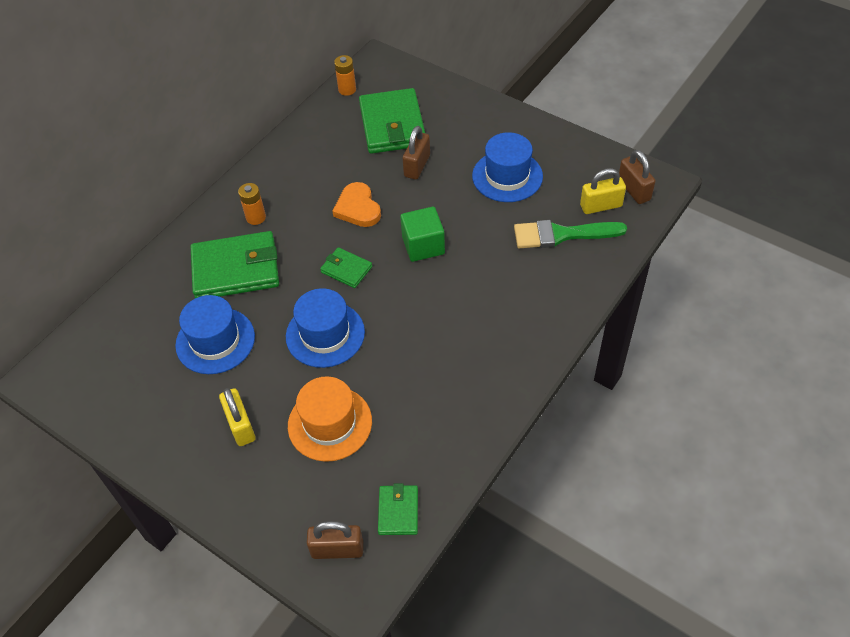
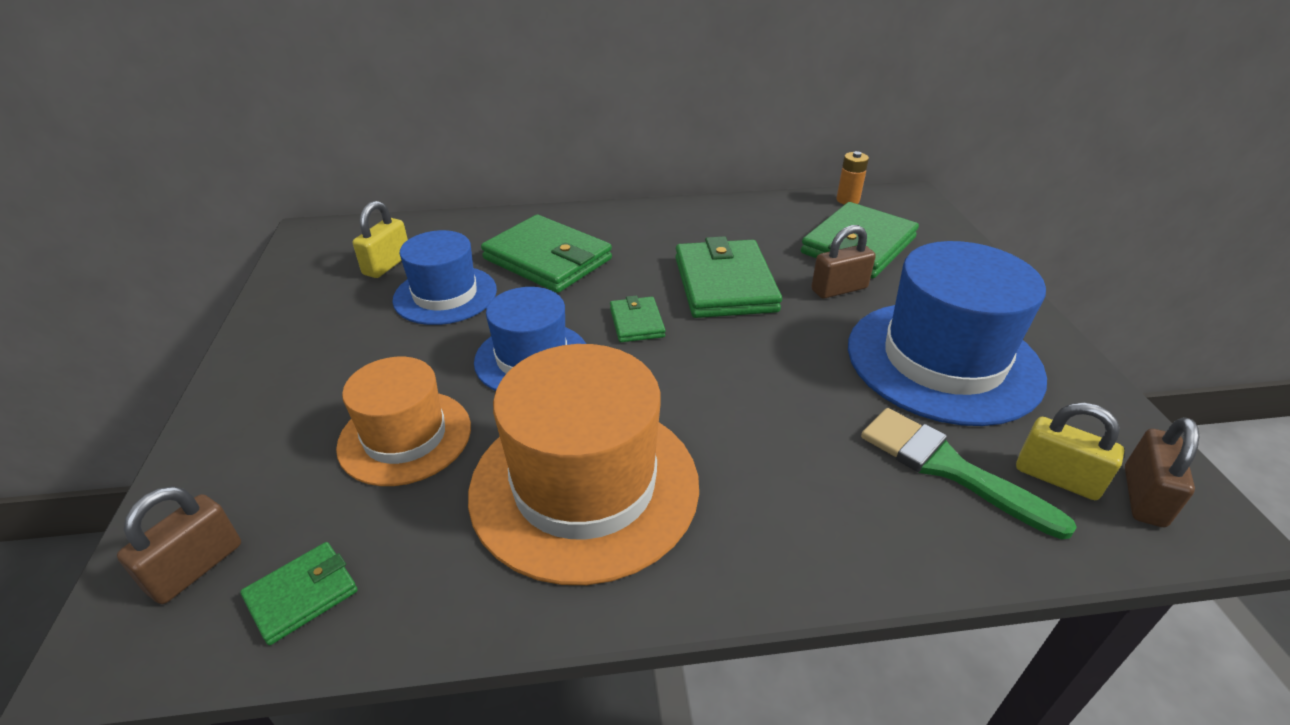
camera: 45 degrees right, 15 degrees down
yellow padlock [219,388,256,446] -> yellow padlock moved to [353,201,408,278]
orange battery [238,183,266,225] -> none
brown padlock [307,521,363,559] -> brown padlock turned 75 degrees clockwise [117,486,241,604]
orange heart [332,182,381,227] -> green wallet [675,236,782,318]
green cube [400,207,445,262] -> none
blue hat [472,132,543,202] -> blue hat [848,241,1047,426], size x1.64
none -> orange hat [468,344,699,585]

